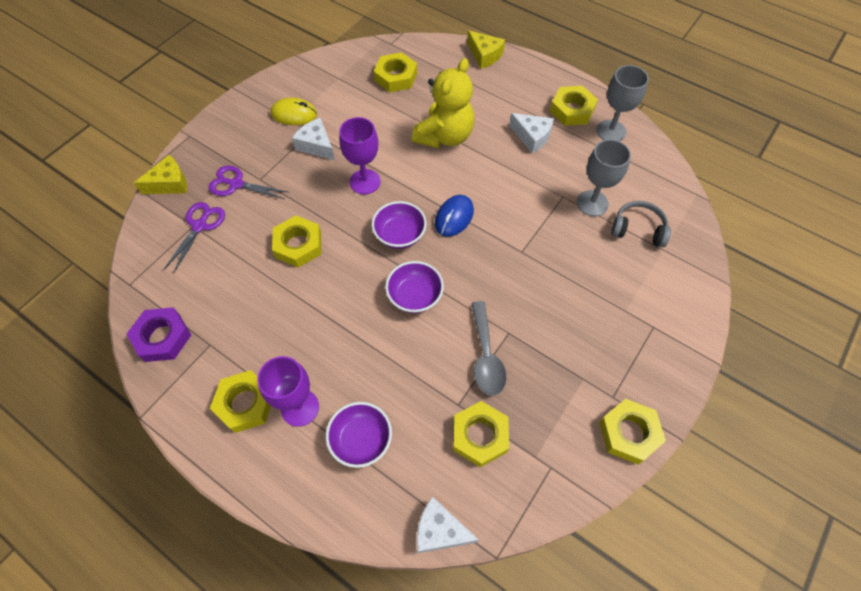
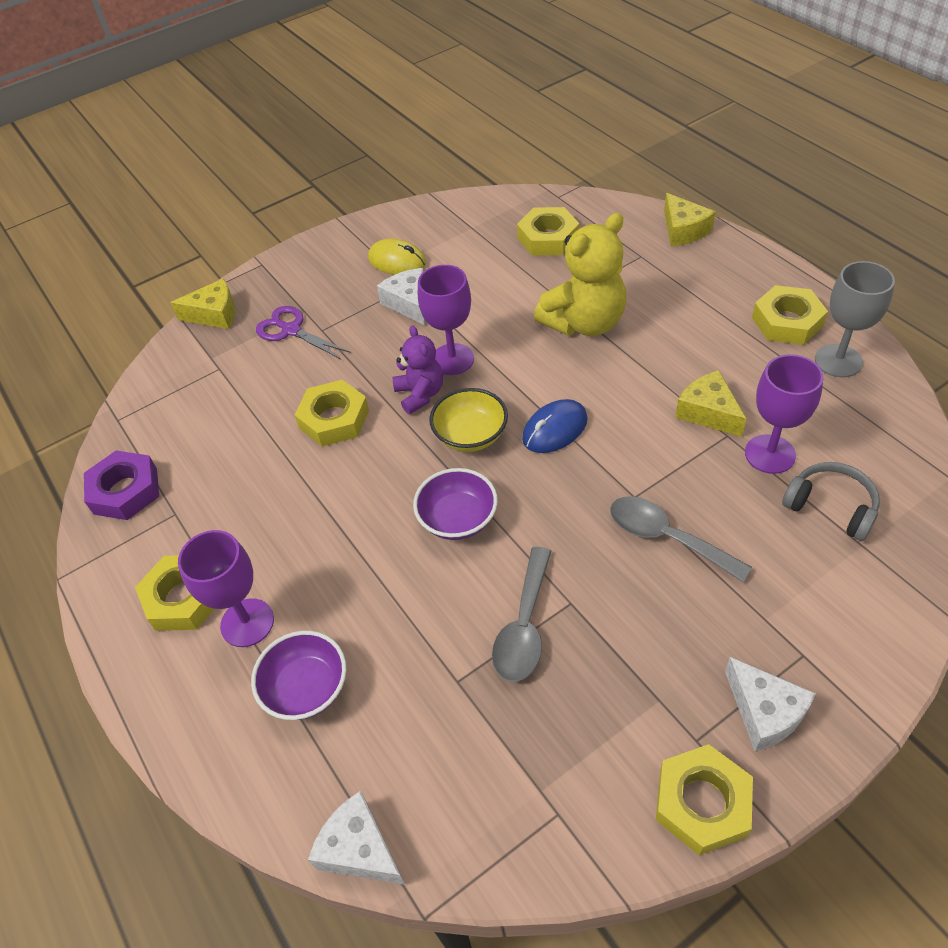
camera: 25 degrees right, 10 degrees down
purple scissors [163,202,225,274] -> none
purple bowl [372,201,427,249] -> yellow bowl [429,388,508,452]
yellow nut [453,401,509,467] -> none
white cheese [509,113,554,153] -> white cheese moved to [725,657,816,751]
grey goblet [577,139,631,216] -> purple goblet [745,354,824,474]
none -> purple teddy bear [392,325,443,414]
none -> grey spoon [610,496,752,582]
none -> yellow cheese [675,370,747,437]

